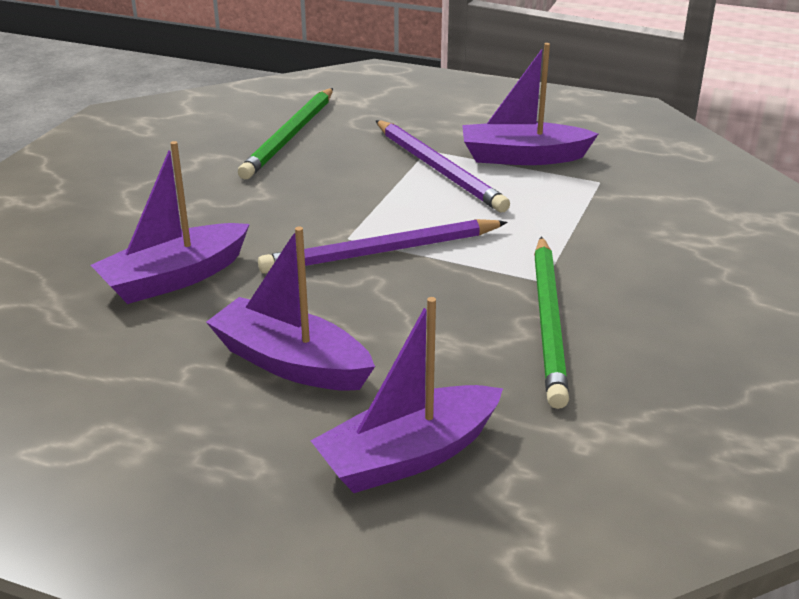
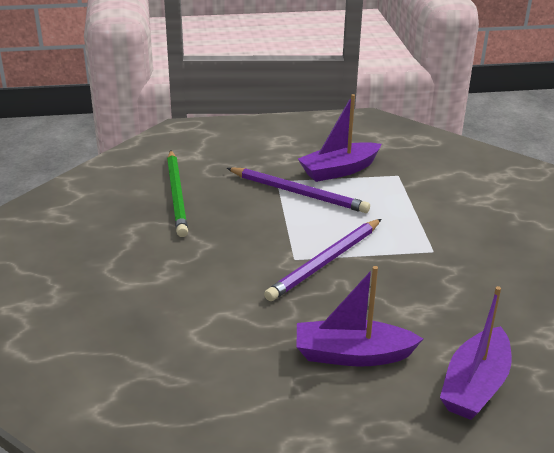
camera: 30 degrees left, 0 degrees up
purple boat [91,141,250,304] -> none
green pencil [534,236,569,409] -> none

